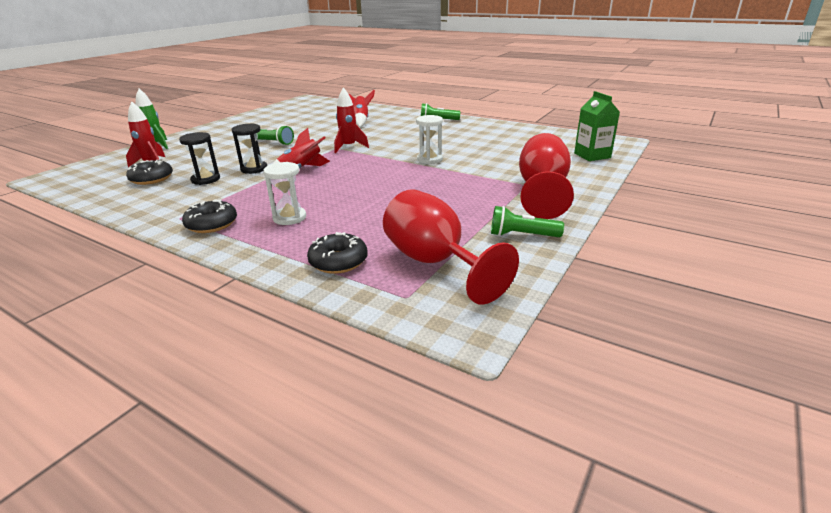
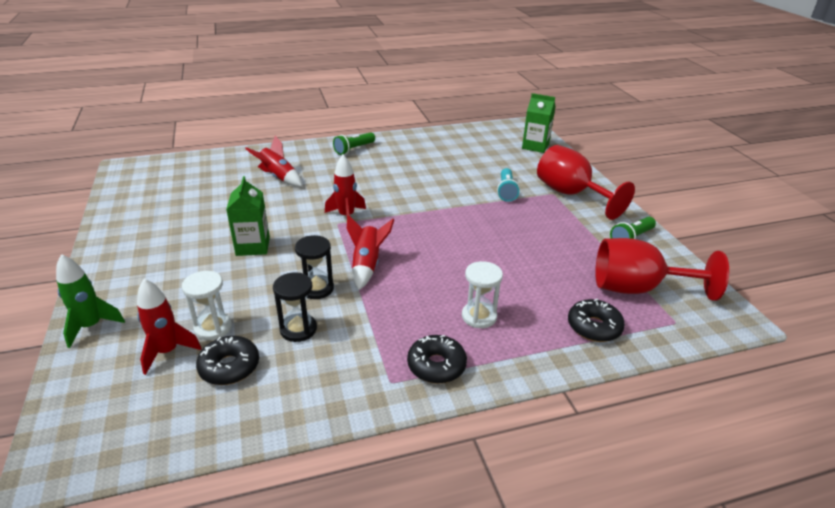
camera: 50 degrees left, 5 degrees up
green flashlight [257,125,294,145] -> green carton [226,176,270,256]
white hourglass [416,115,443,164] -> white hourglass moved to [182,271,232,340]
none -> turquoise flashlight [497,168,520,202]

